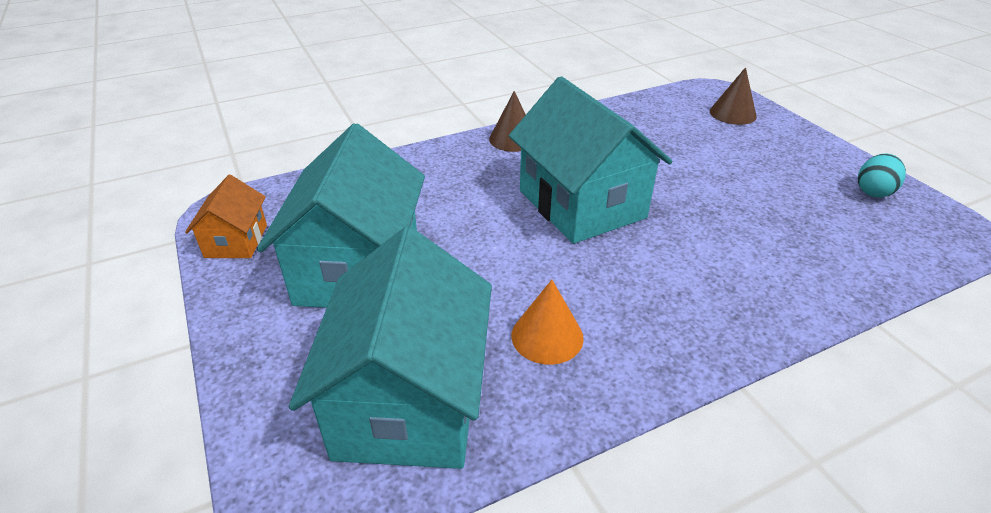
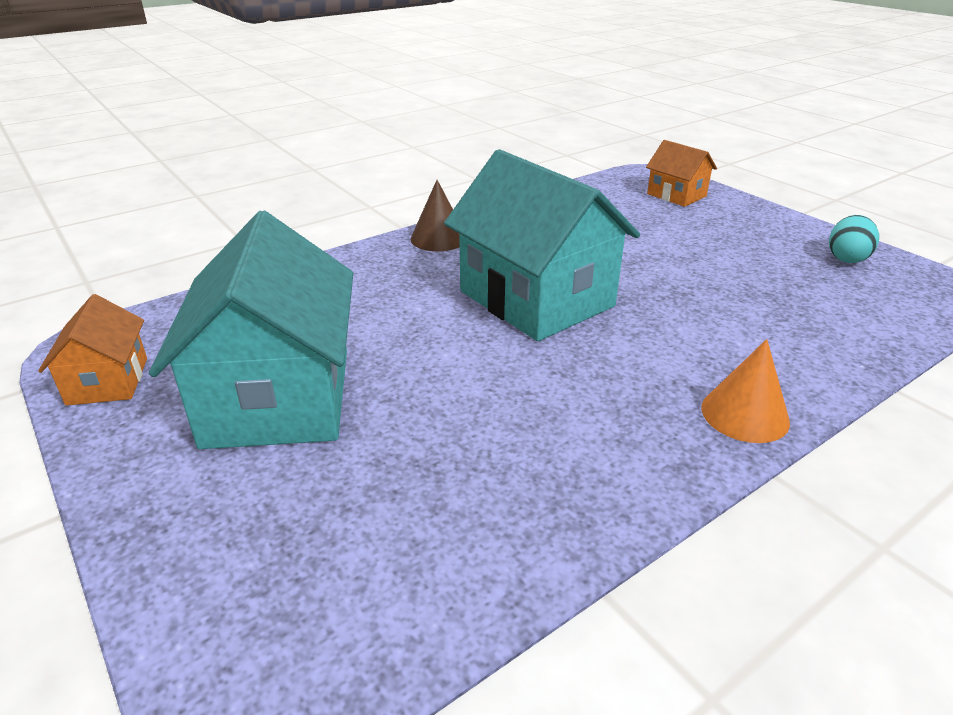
camera: 10 degrees left, 5 degrees down
turquoise house [289,227,492,469] -> none
orange cone [511,280,584,365] -> orange cone moved to [701,339,790,443]
brown cone [710,67,757,125] -> orange house [646,140,717,207]

